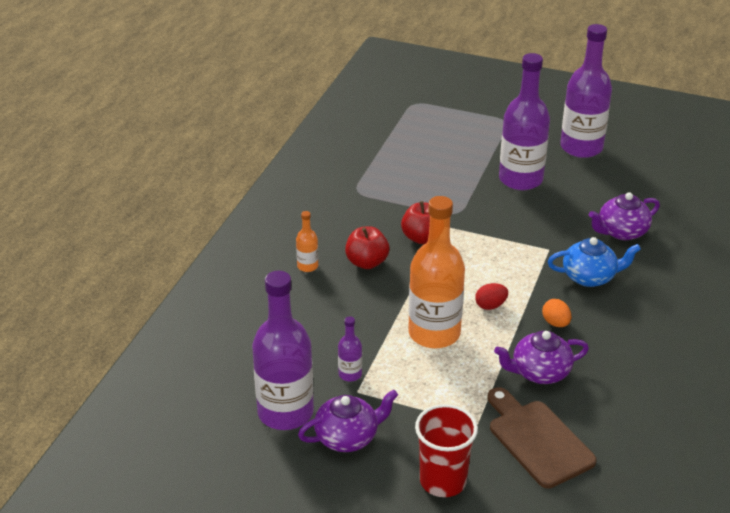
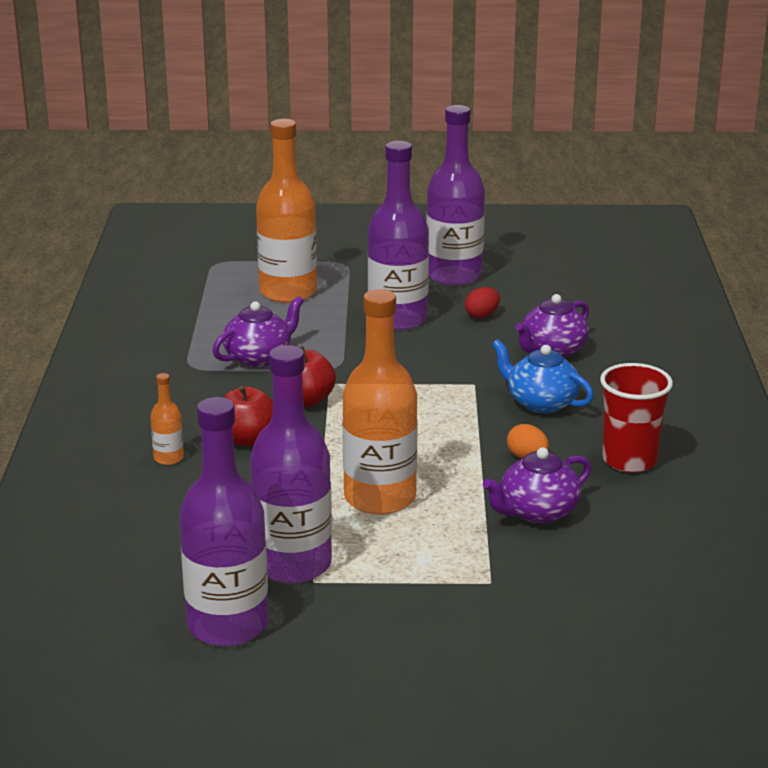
camera: 20 degrees left, 10 degrees down
purple teapot [298,389,398,452] -> purple teapot moved to [212,296,304,367]
purple bottle [338,316,362,381] -> purple bottle [250,345,332,583], size x2.30
red cup [415,404,478,497] -> red cup moved to [600,363,673,473]
red egg [475,283,508,310] -> red egg moved to [465,287,500,318]
brown cutting board [488,387,597,488] -> none
blue teapot [548,237,641,287] -> blue teapot turned 120 degrees counterclockwise [492,339,594,413]
none -> orange bottle [256,119,317,303]

